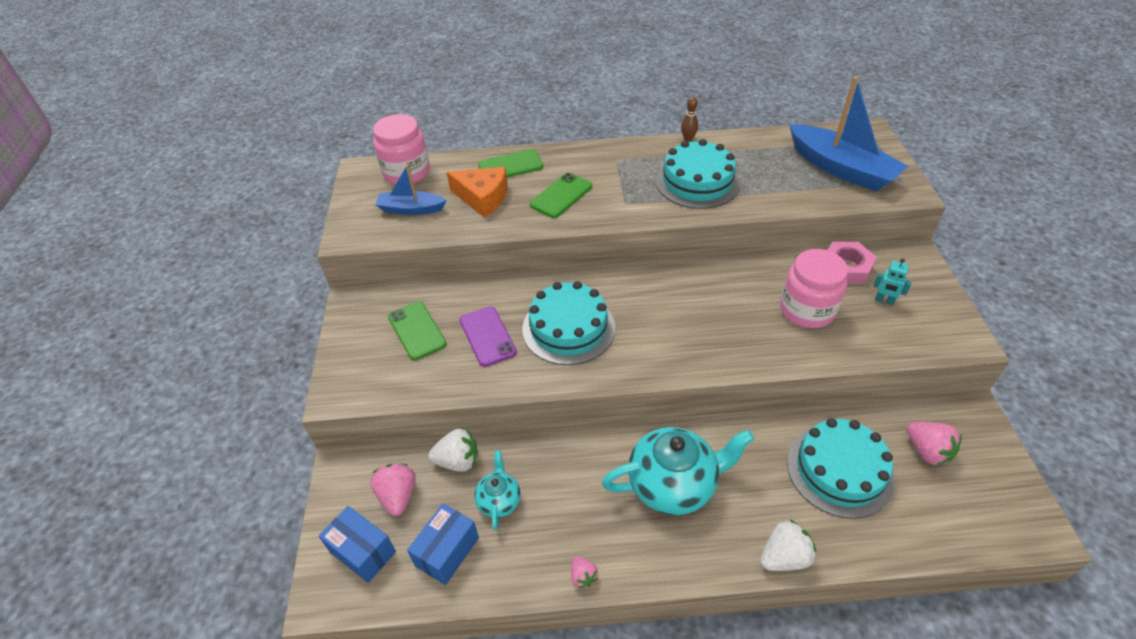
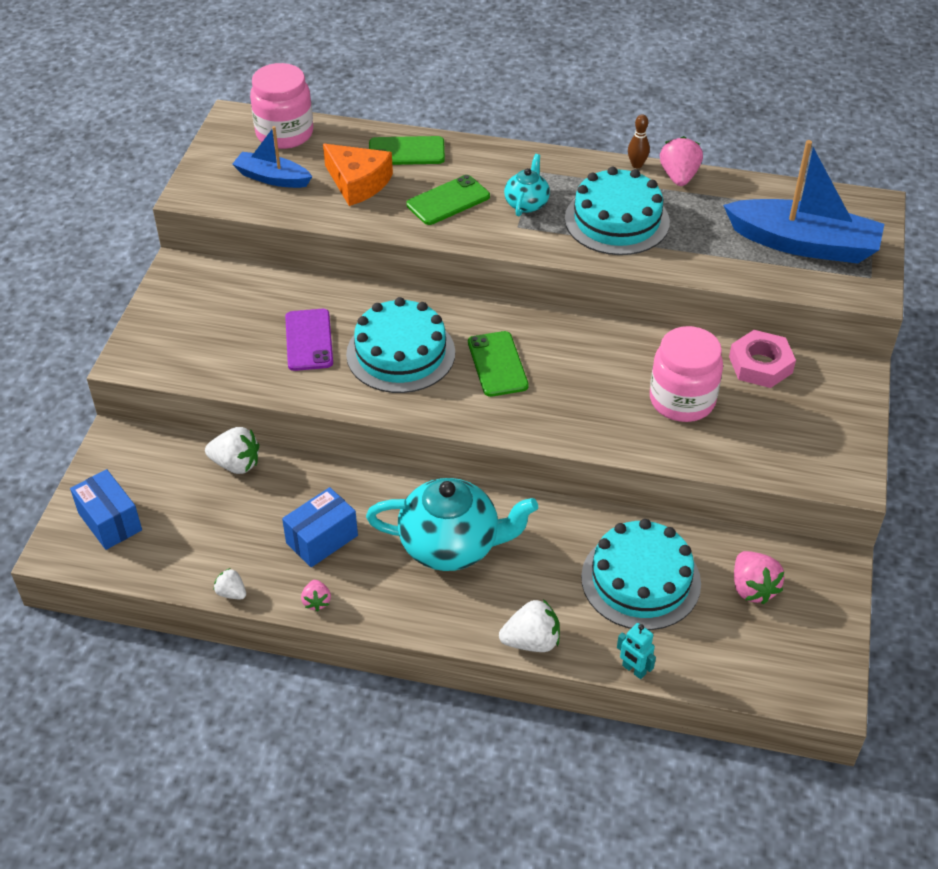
camera: 15 degrees right, 0 degrees up
pink strawberry [371,463,416,516] -> pink strawberry moved to [660,136,703,186]
green phone [388,301,447,360] -> green phone moved to [468,331,529,397]
blue box [407,504,479,585] -> blue box moved to [282,487,358,567]
turquoise teapot [474,451,521,530] -> turquoise teapot moved to [504,154,550,216]
blue boat [789,76,908,192] -> blue boat turned 45 degrees counterclockwise [723,140,884,264]
turquoise robot [873,258,912,305] -> turquoise robot moved to [617,623,656,679]
none -> white strawberry [214,568,246,600]

